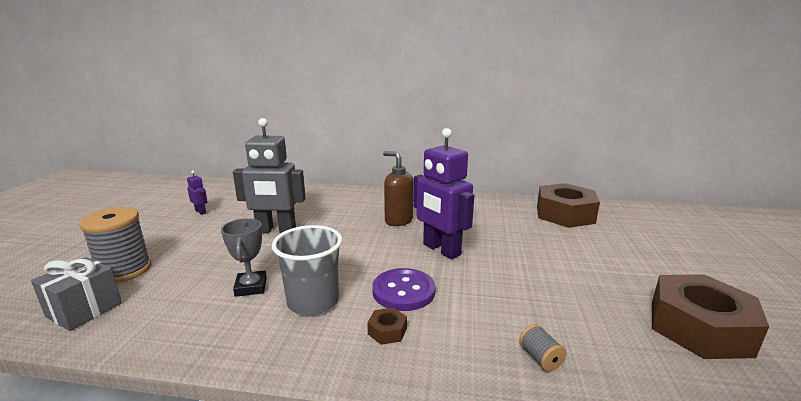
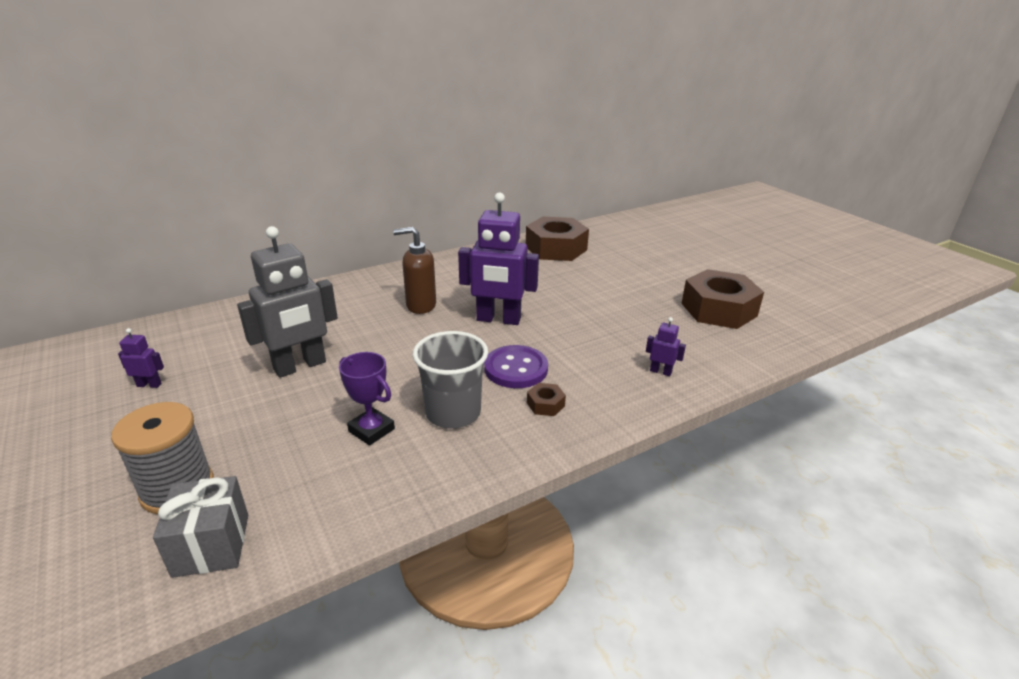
camera: 40 degrees left, 10 degrees up
grey trophy [221,218,267,297] -> purple trophy [339,352,395,446]
grey spool [519,324,567,372] -> purple robot [646,317,686,376]

